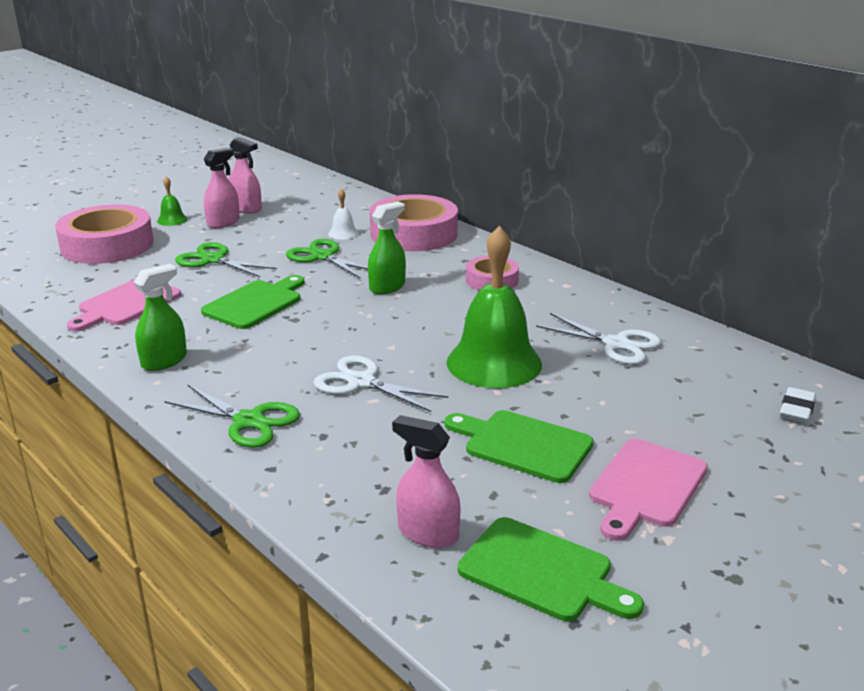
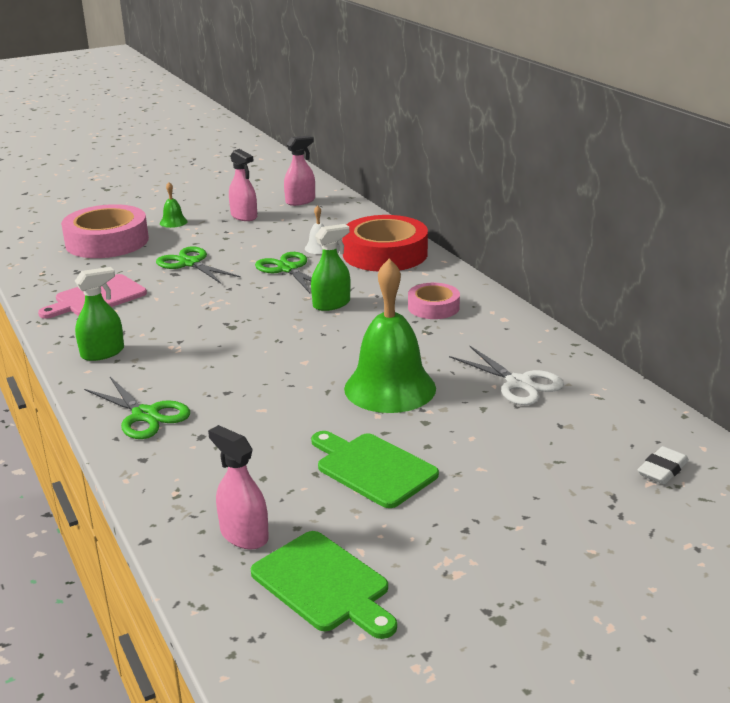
camera: 15 degrees right, 0 degrees up
green cutting board [201,275,304,329] -> none
pink spray bottle [204,148,240,228] -> pink spray bottle moved to [284,135,315,206]
white scissors [314,355,448,412] -> none
pink tape [370,194,458,251] -> red tape [342,215,428,272]
pink cutting board [589,439,708,541] -> none

